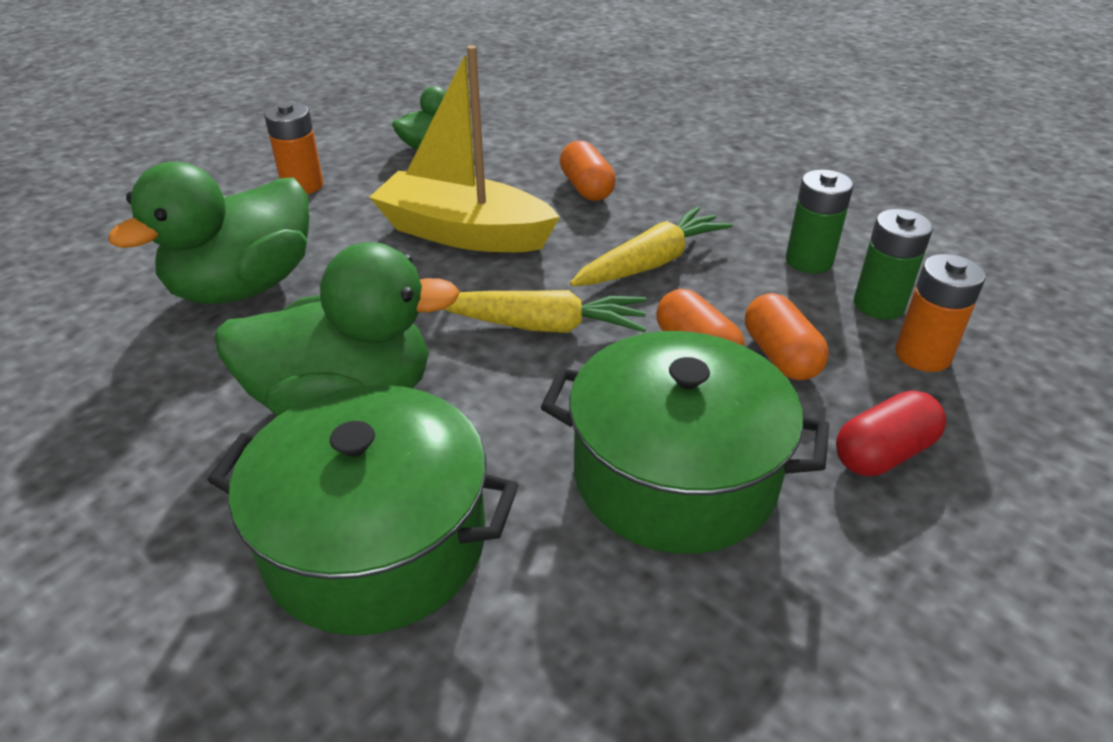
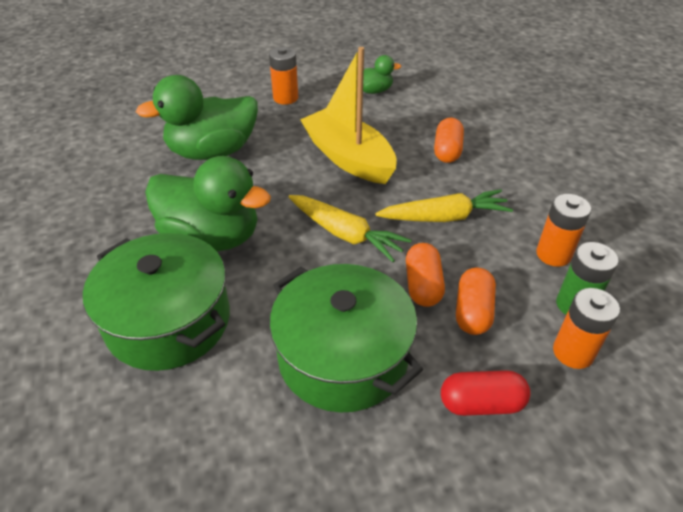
camera: 30 degrees right, 5 degrees up
green battery [786,170,854,274] -> orange battery [536,194,591,267]

